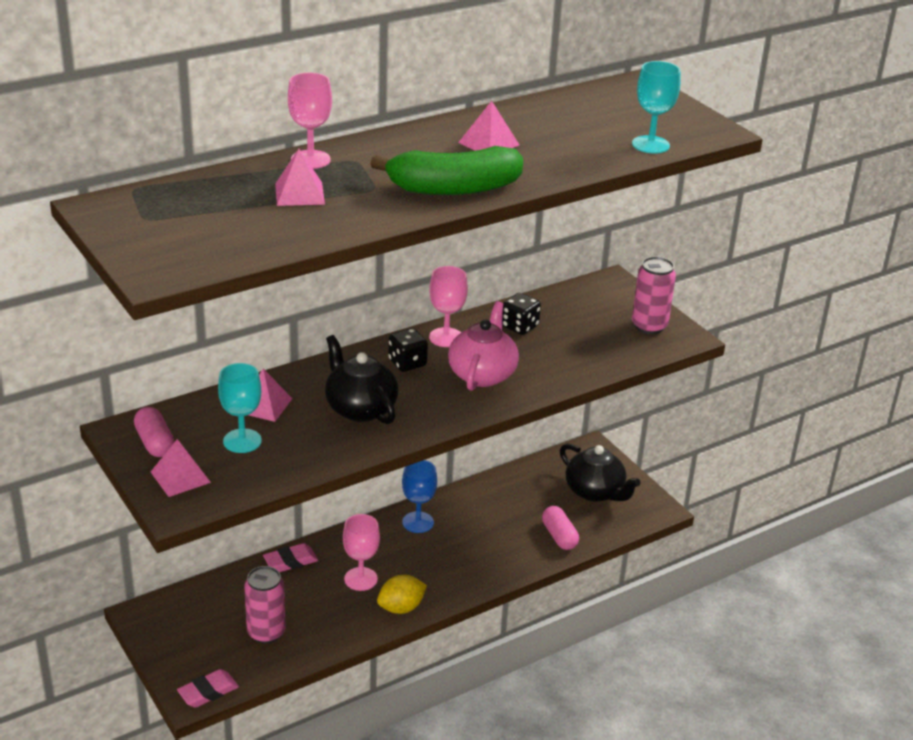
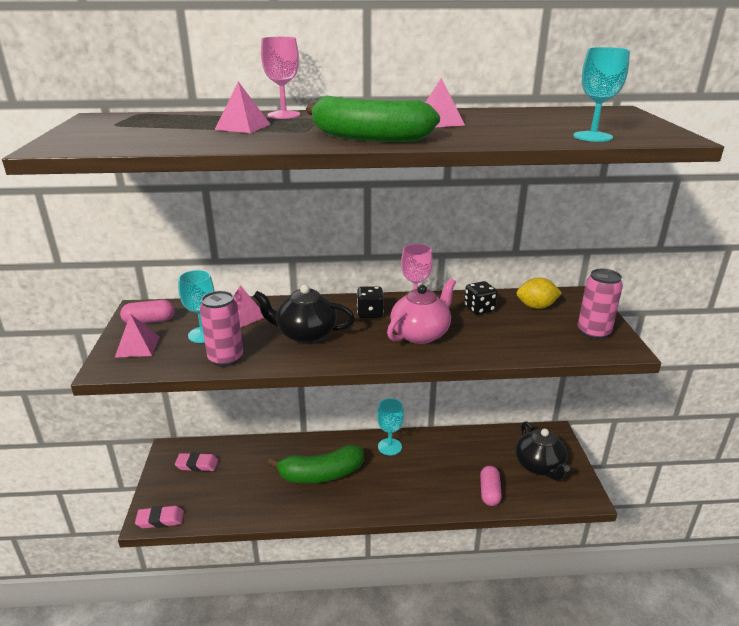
camera: 30 degrees right, 5 degrees down
pink capsule [134,407,174,457] -> pink capsule turned 75 degrees clockwise [120,300,175,323]
pink can [244,566,286,644] -> pink can moved to [200,291,243,367]
pink eraser [263,543,318,572] -> pink eraser moved to [175,453,218,472]
black teapot [325,335,399,424] -> black teapot turned 75 degrees counterclockwise [253,284,355,344]
pink goblet [343,514,380,591] -> green banana [268,445,364,483]
yellow lemon [377,575,427,614] -> yellow lemon moved to [516,277,562,309]
blue goblet [402,460,437,533] -> turquoise goblet [377,398,404,455]

